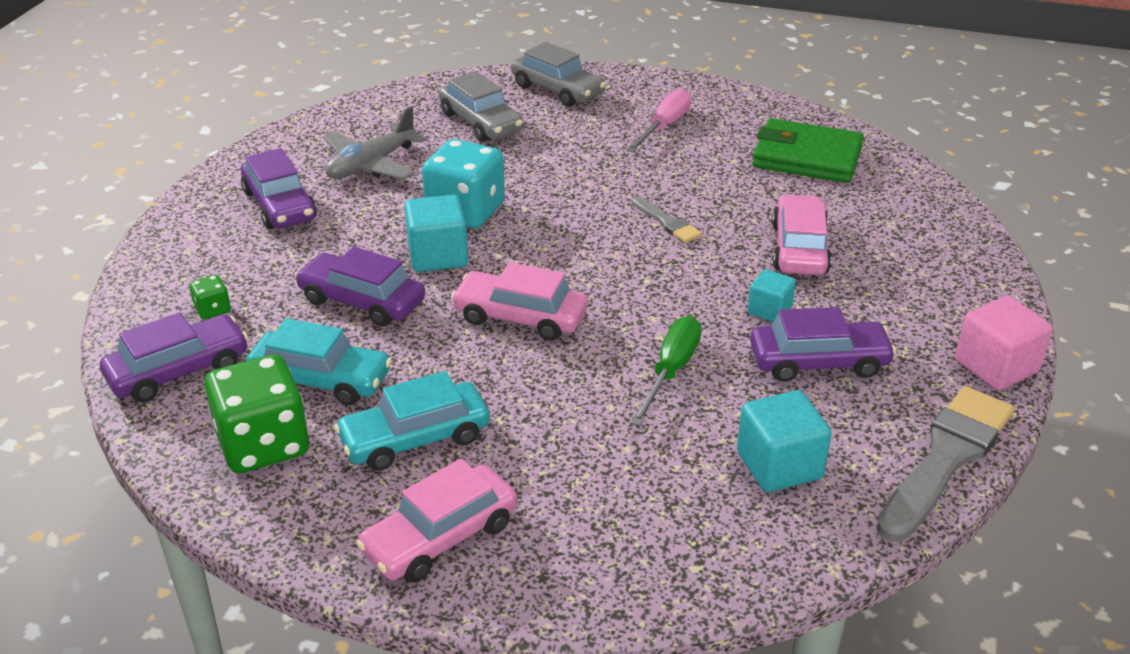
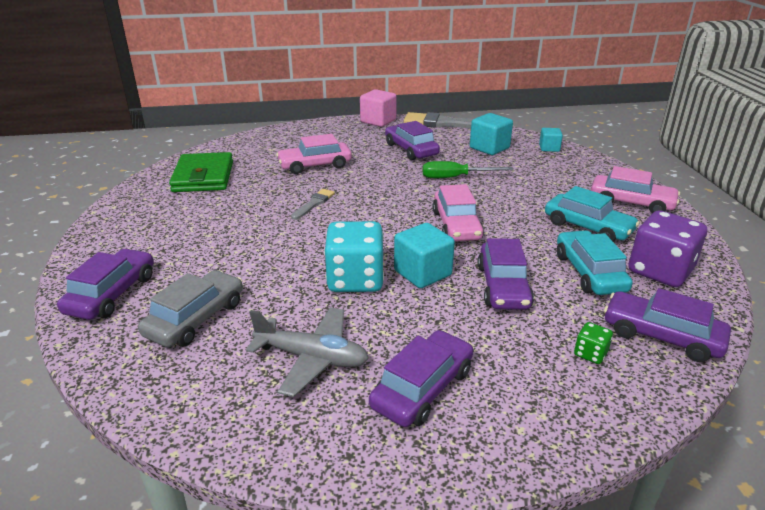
camera: 115 degrees left, 5 degrees down
green dice [204,354,309,473] -> purple dice [628,210,707,287]
grey car [511,42,606,107] -> purple car [57,248,154,320]
pink screwdriver [626,89,691,152] -> none
turquoise cube [747,269,796,322] -> turquoise cube moved to [539,128,563,152]

